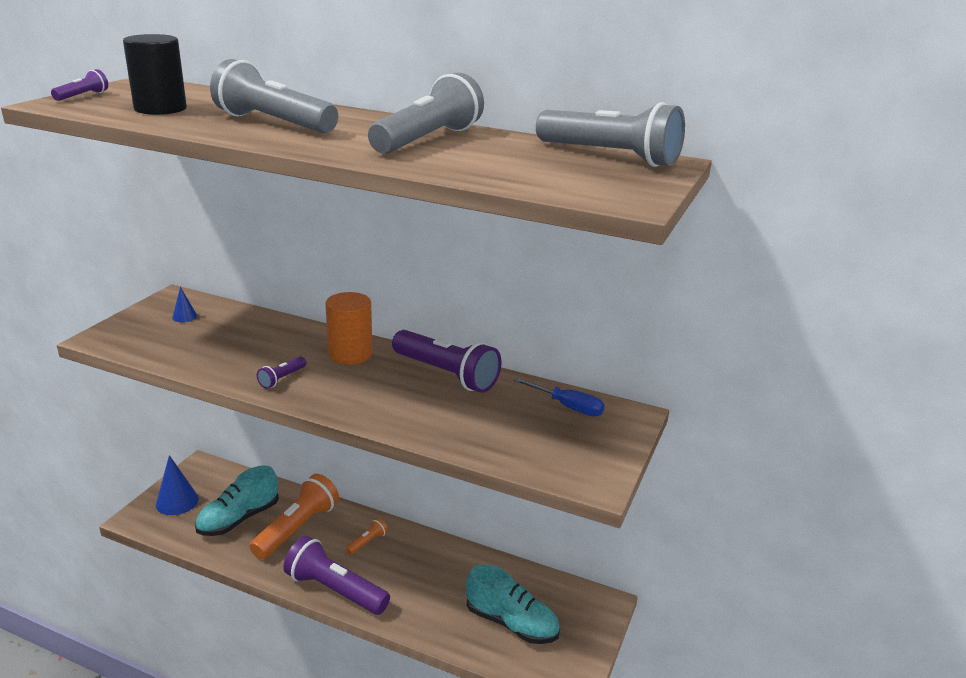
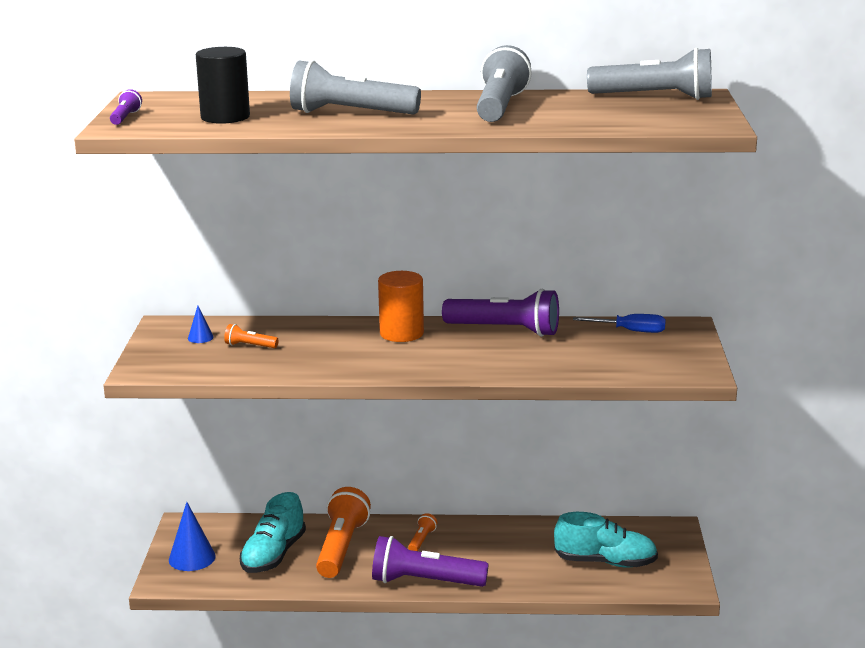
camera: 20 degrees left, 5 degrees down
purple flashlight [257,357,307,389] -> none
none -> orange flashlight [224,324,278,348]

